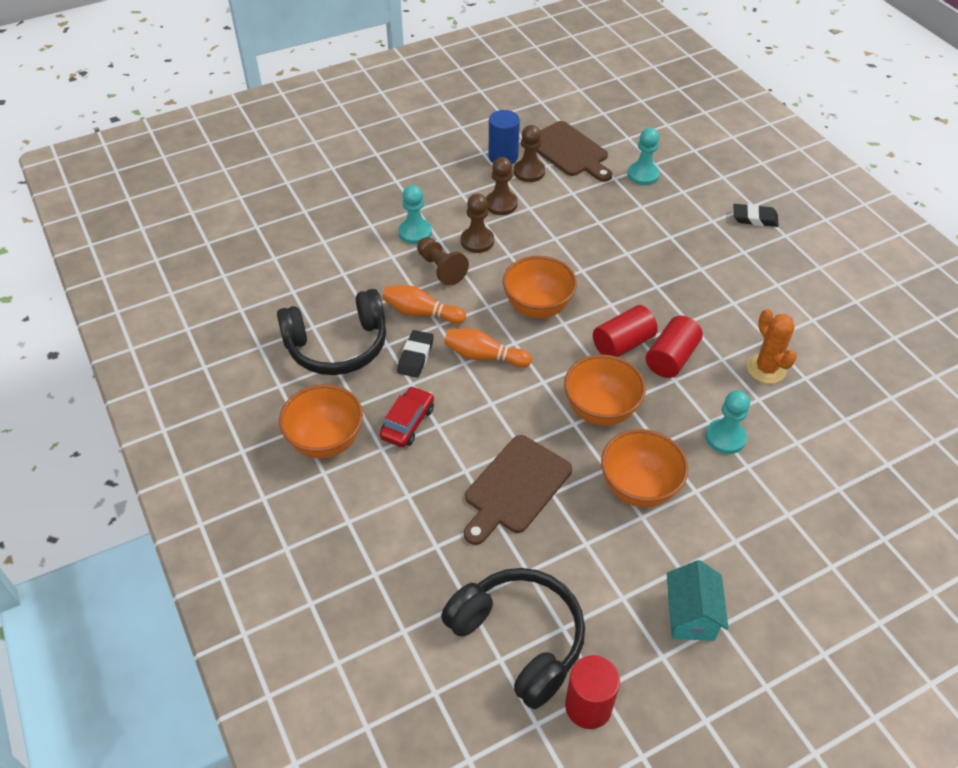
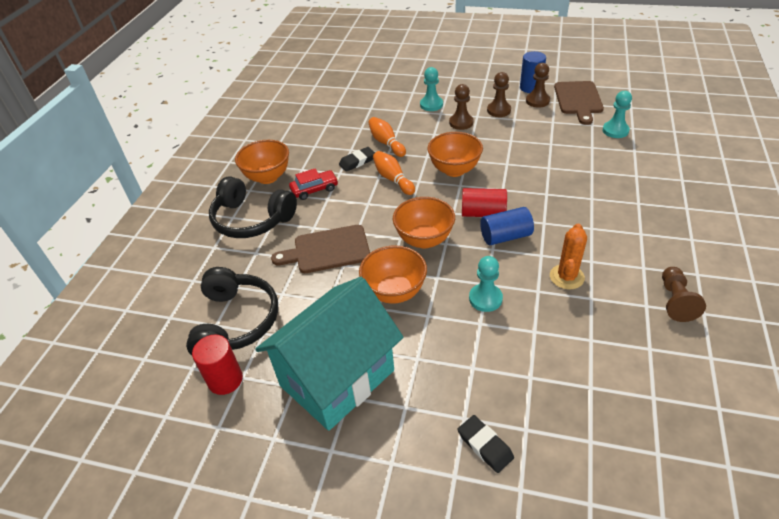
camera: 45 degrees right, 5 degrees down
black headphones [277,289,386,375] -> black headphones moved to [209,176,297,238]
brown pawn [417,237,469,286] -> brown pawn moved to [662,267,706,322]
red cylinder [646,316,703,378] -> blue cylinder [480,207,534,245]
turquoise house [667,560,729,641] -> turquoise house [255,277,403,431], size x2.18
black eraser [734,204,779,227] -> black eraser moved to [458,415,514,473]

